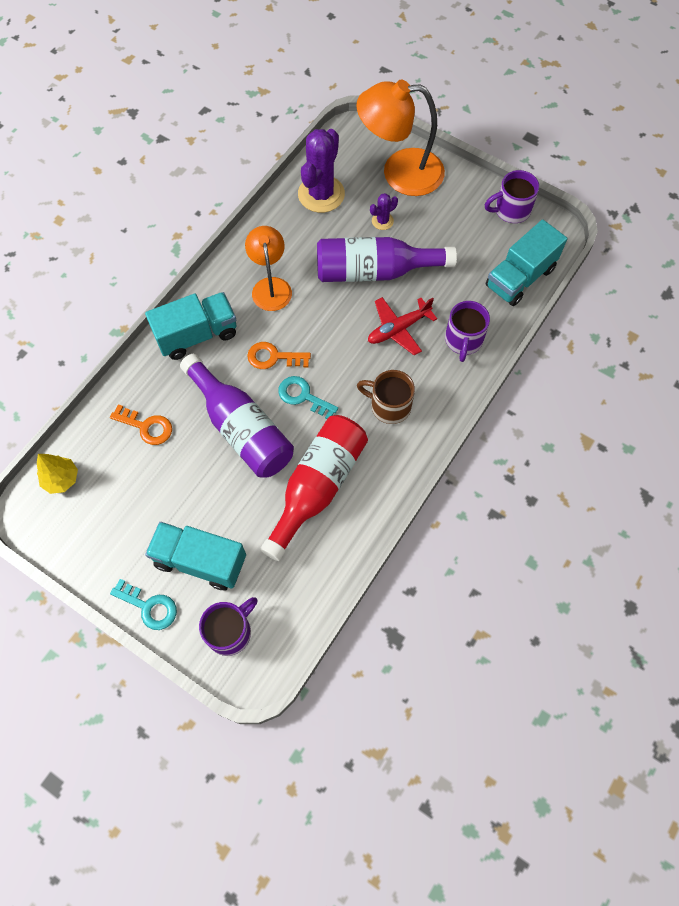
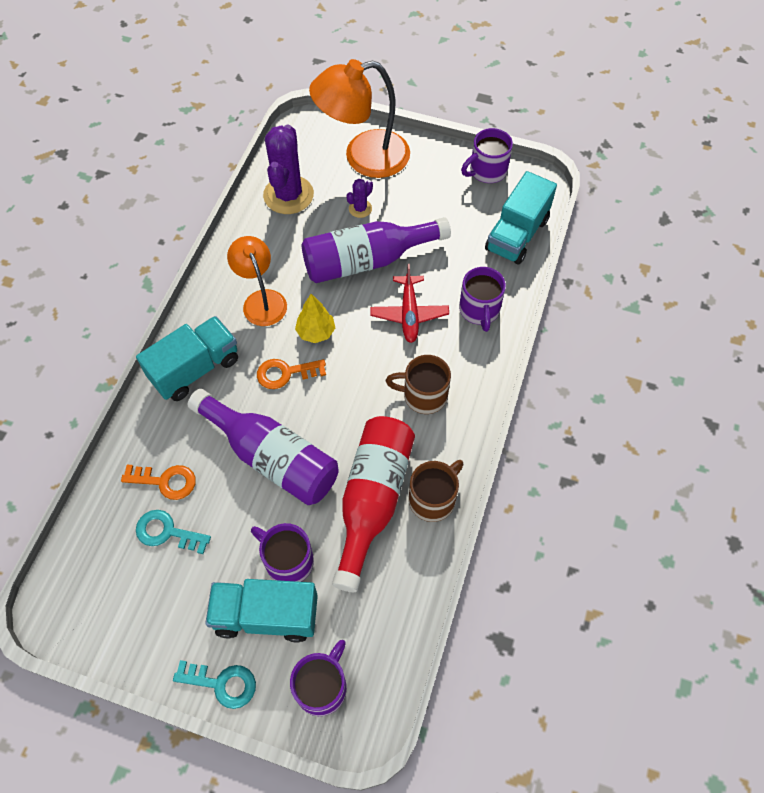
camera: 15 degrees left, 5 degrees down
yellow tree [37,454,78,494] -> yellow tree moved to [295,294,335,343]
turquoise key [278,376,338,419] -> turquoise key moved to [136,510,211,554]
red plane [368,297,437,355] -> red plane turned 45 degrees counterclockwise [370,264,449,343]
none -> purple mug [251,523,314,582]
none -> brown mug [409,460,464,522]

